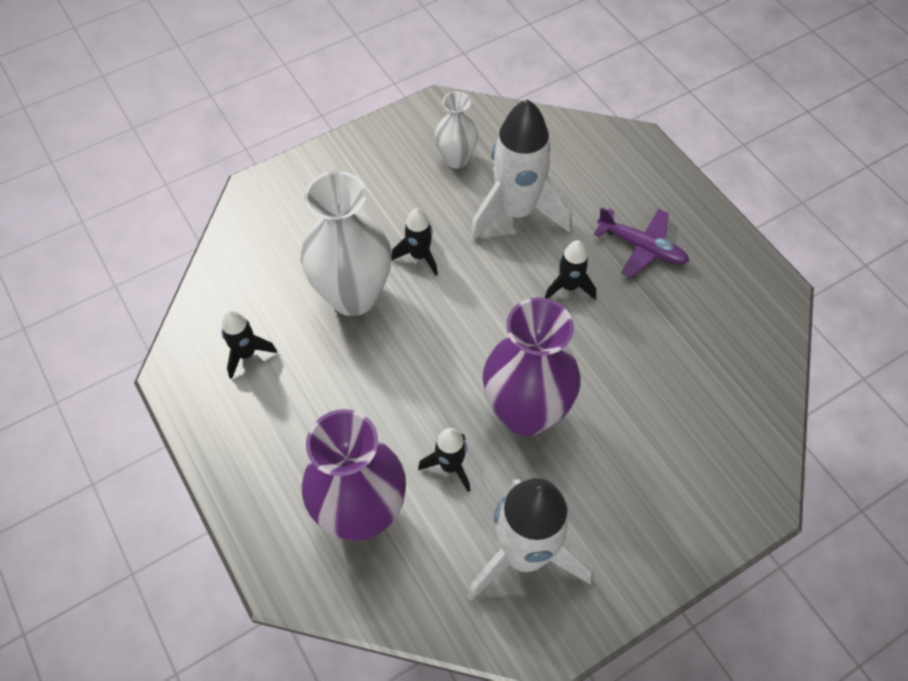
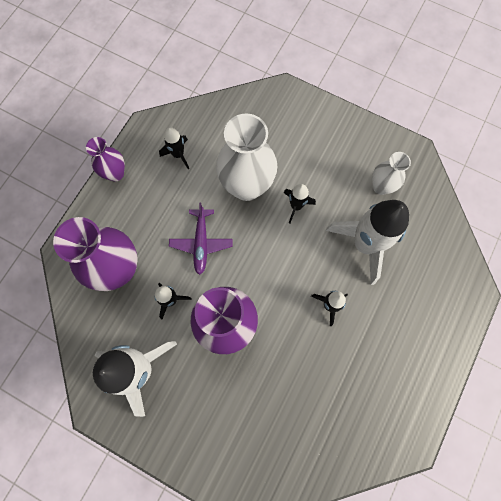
camera: 60 degrees right, 15 degrees up
purple plane [594,207,689,278] -> purple plane moved to [169,202,233,275]
none -> purple vase [86,137,125,181]

